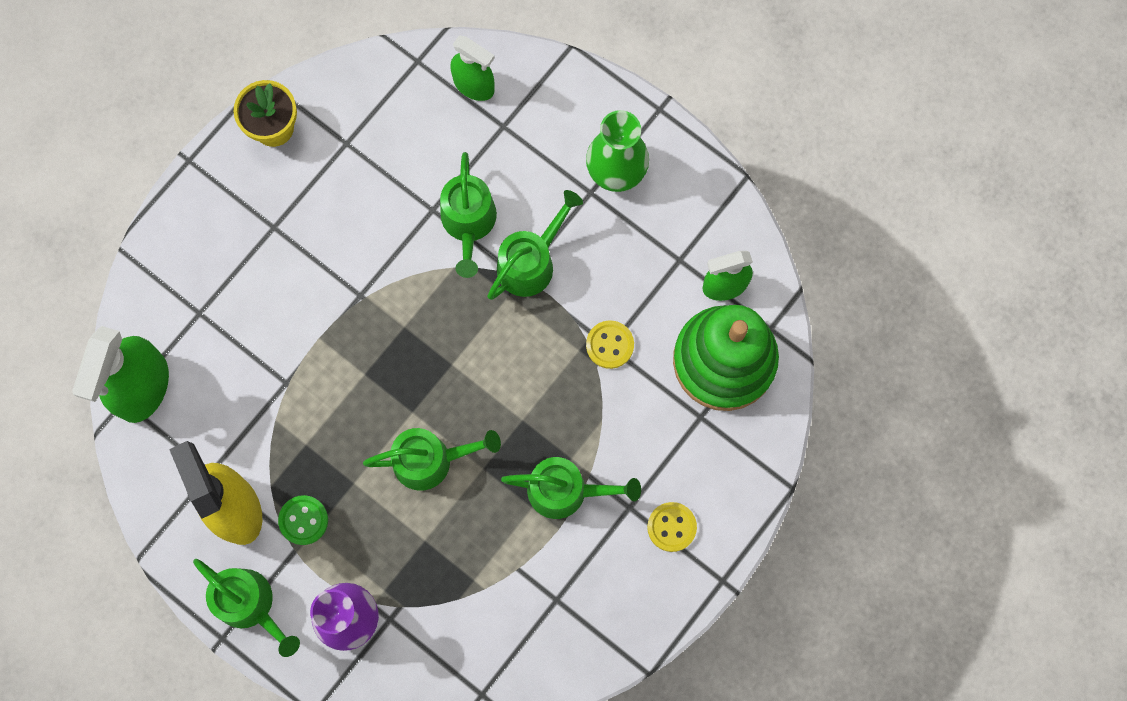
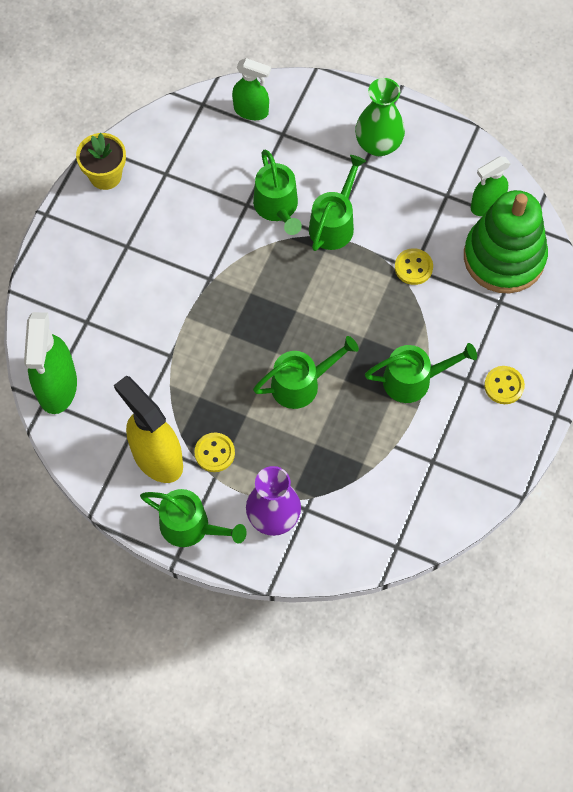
camera: 15 degrees left, 10 degrees down
green button [278,495,328,545] -> yellow button [194,433,235,472]

